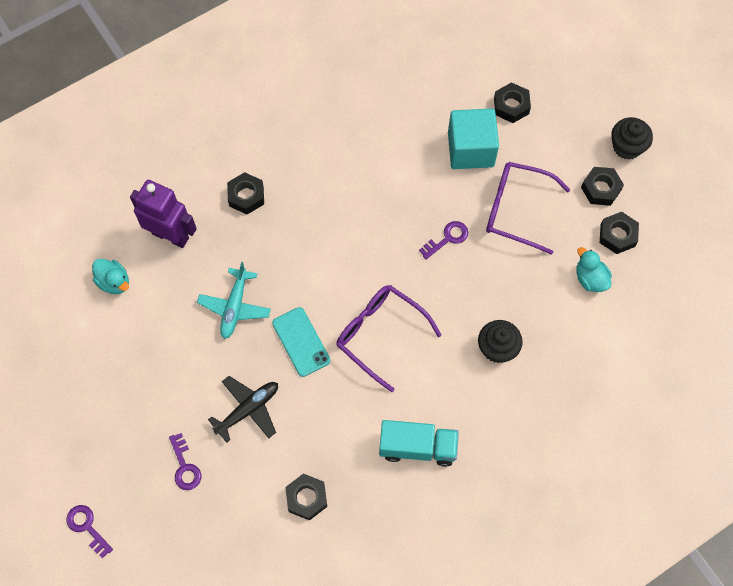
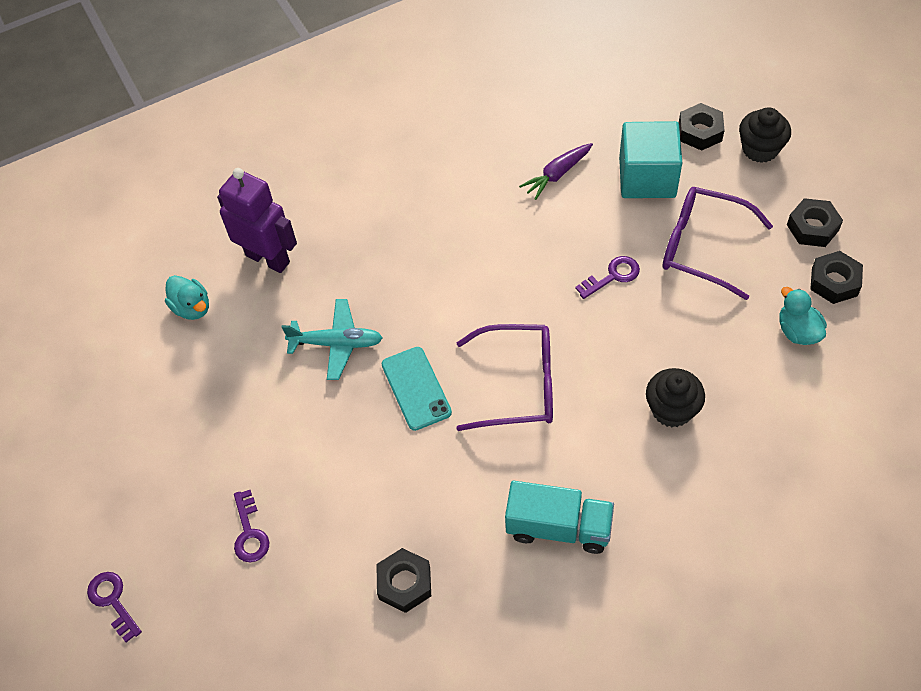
camera: 10 degrees right, 10 degrees down
turquoise plane [197,262,271,339] -> turquoise plane turned 105 degrees counterclockwise [282,299,383,380]
black plane [208,376,278,443] -> none
black nut [227,172,264,214] -> none
purple glasses [336,285,442,392] -> purple glasses turned 135 degrees clockwise [456,324,553,431]
black cupcake [611,117,653,160] -> black cupcake moved to [739,107,791,163]
none -> purple carrot [519,143,593,200]

